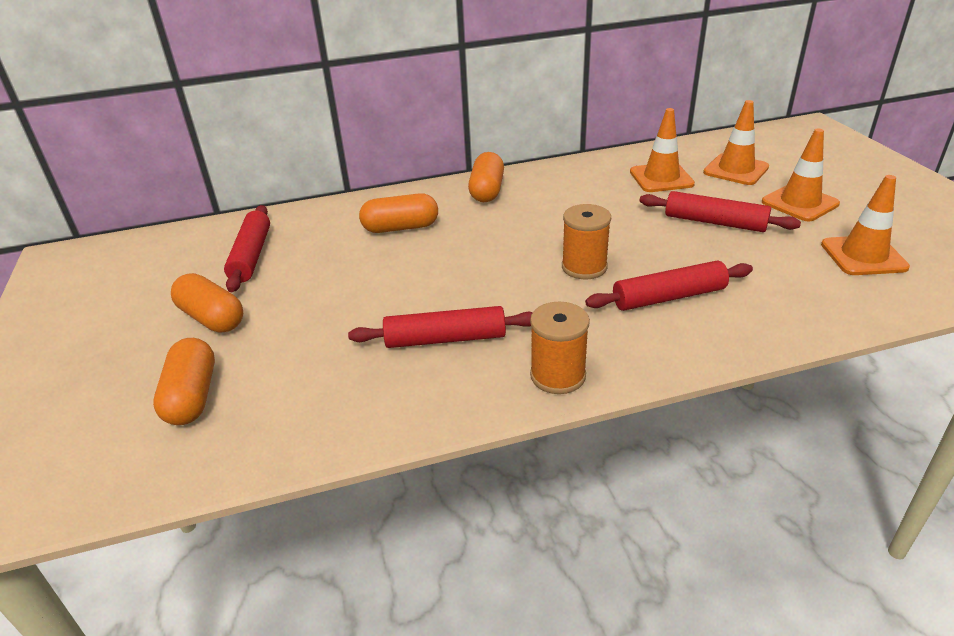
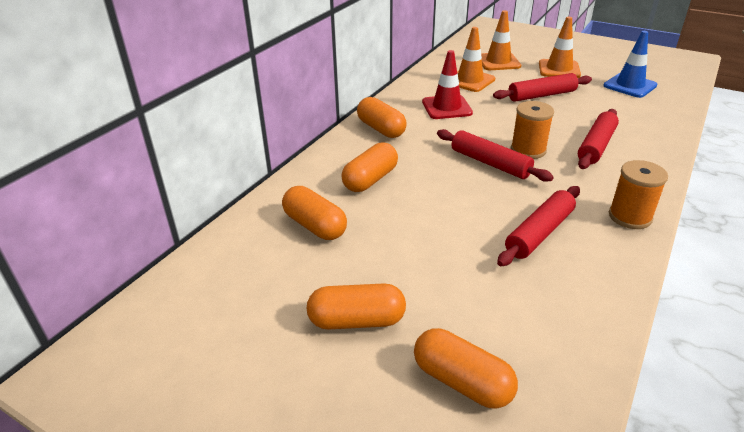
camera: 45 degrees left, 0 degrees up
red rolling pin [224,205,270,292] -> red rolling pin moved to [437,129,554,182]
orange traffic cone [821,175,910,275] -> blue traffic cone [603,31,657,98]
none -> orange capsule [282,186,347,240]
none -> red traffic cone [422,50,473,119]

